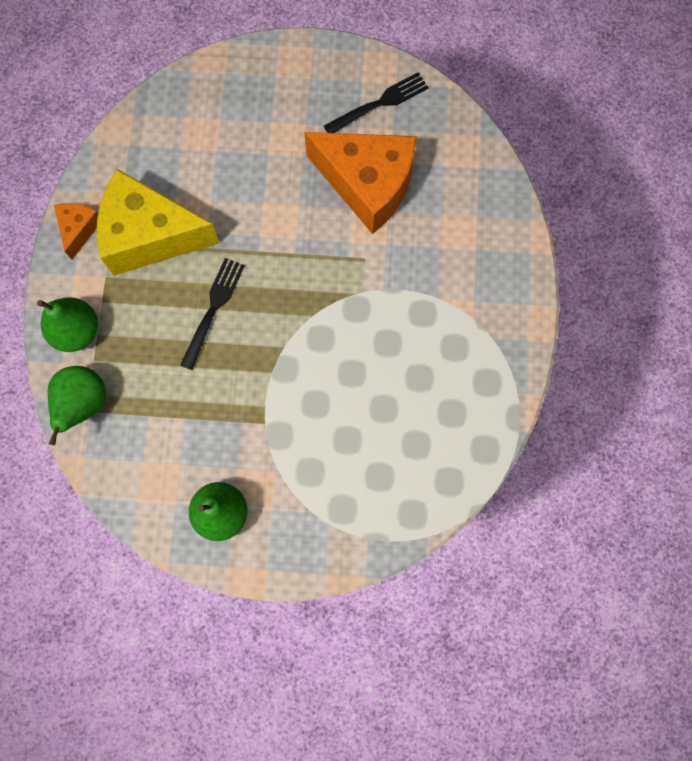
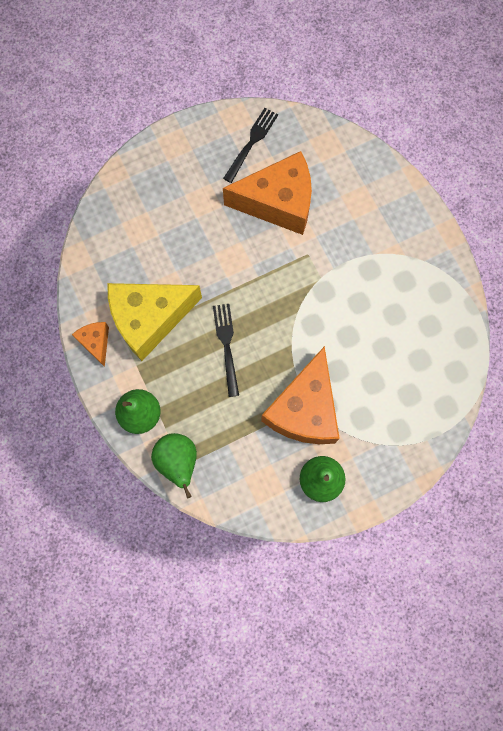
camera: 30 degrees left, 0 degrees up
none -> orange cheese [261,346,340,444]

